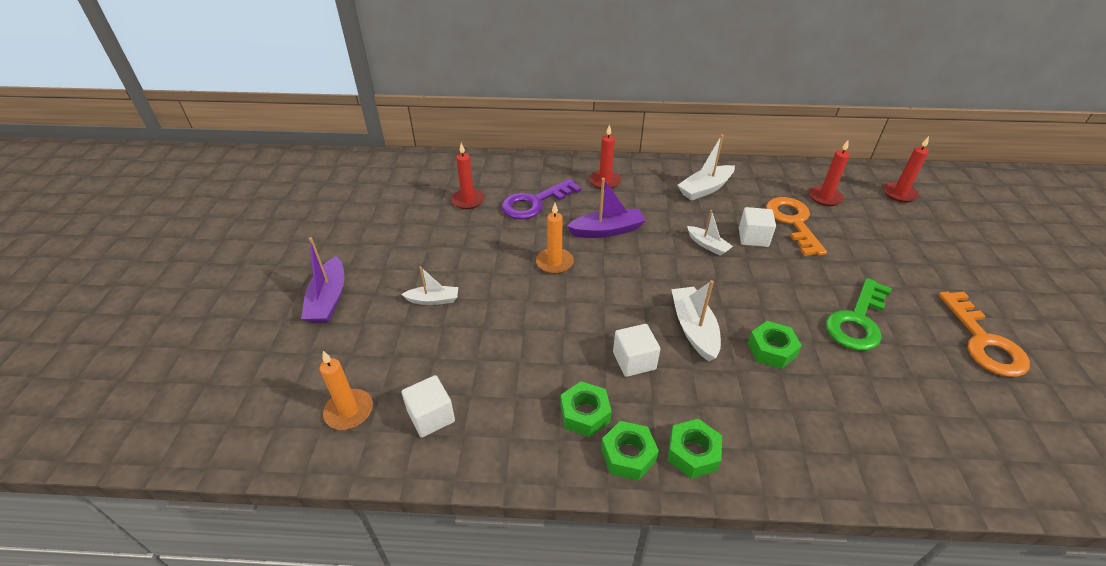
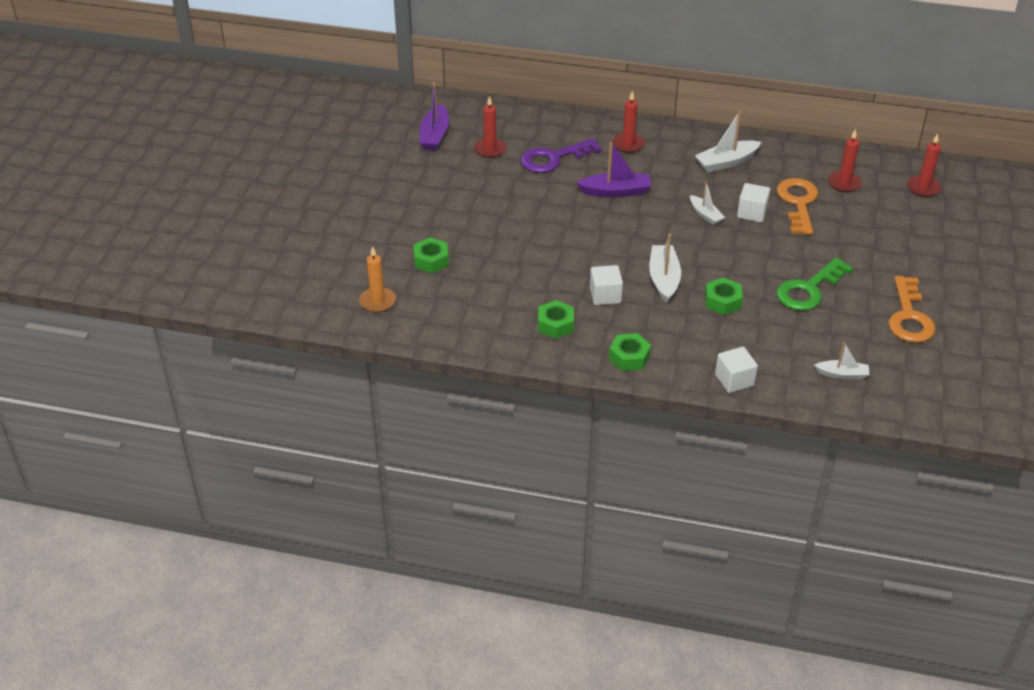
camera: 10 degrees right, 0 degrees up
purple boat [301,237,344,323] -> purple boat moved to [419,82,449,151]
white boat [401,267,458,305] -> white boat moved to [814,342,869,379]
white cube [402,375,455,438] -> white cube moved to [715,347,758,393]
orange candle [536,203,574,274] -> none
green nut [601,421,659,481] -> green nut moved to [414,237,449,273]

